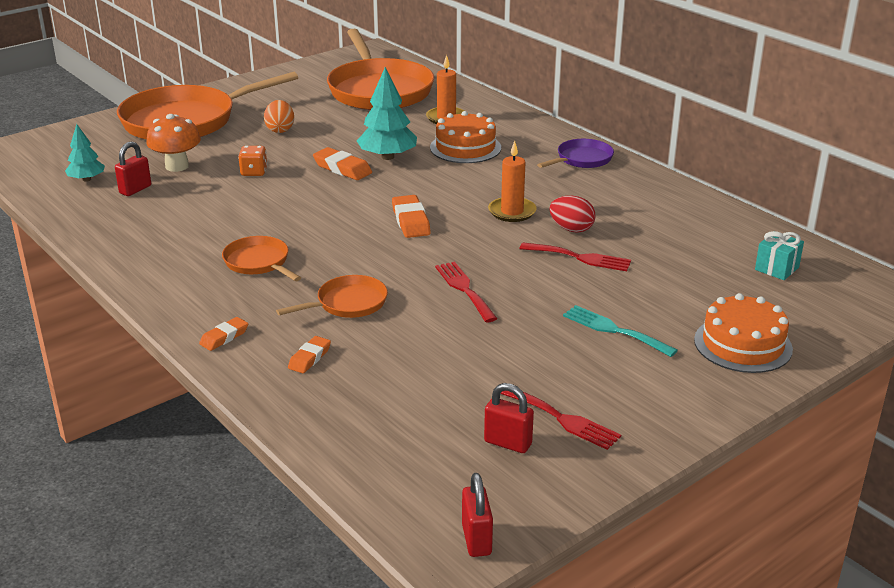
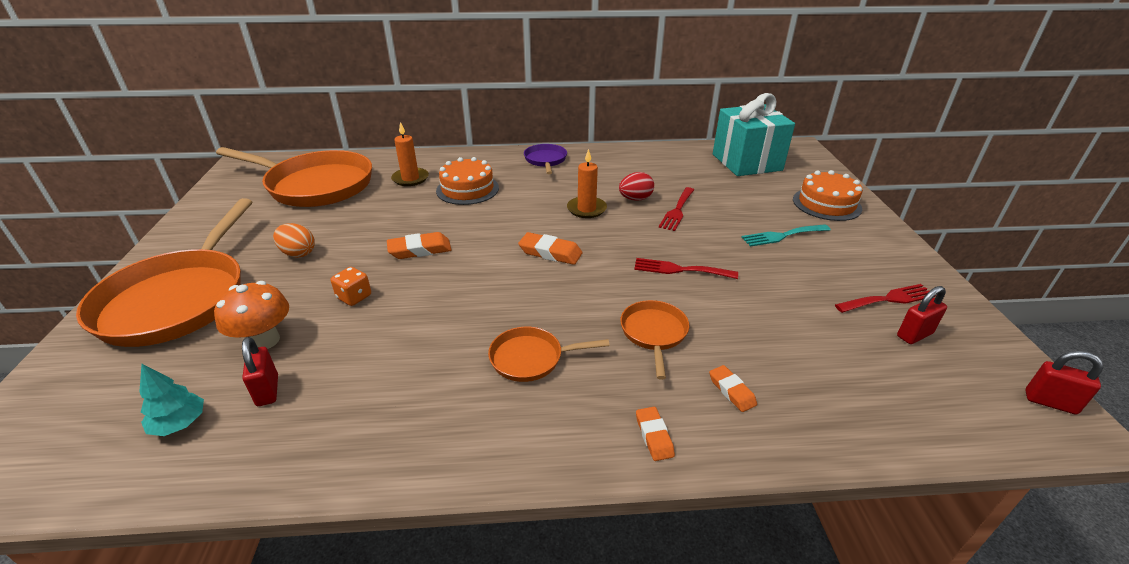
camera: 55 degrees left, 5 degrees up
turquoise tree [357,67,417,160] -> none
red fork [520,242,631,271] -> red fork turned 150 degrees clockwise [659,187,694,231]
turquoise gift [755,231,804,280] -> turquoise gift [713,93,795,176], size x2.39

